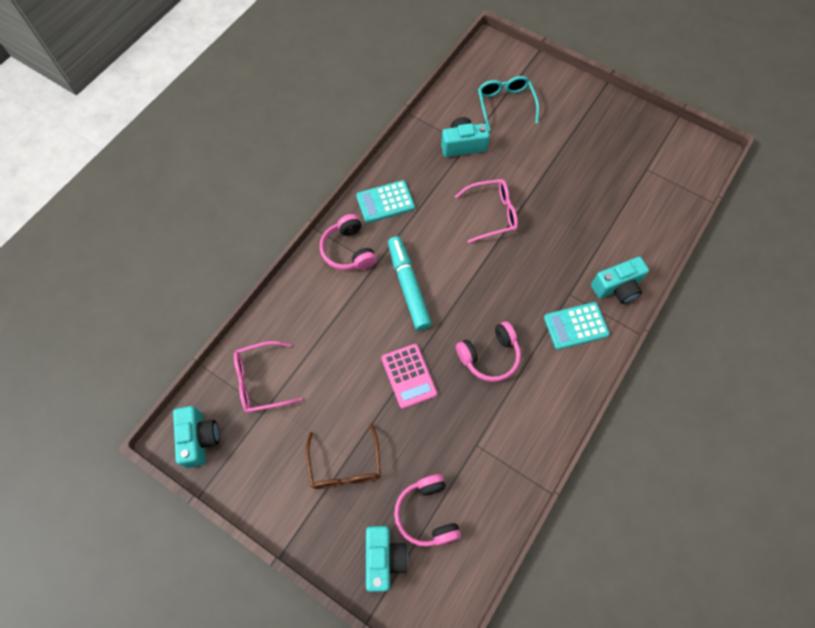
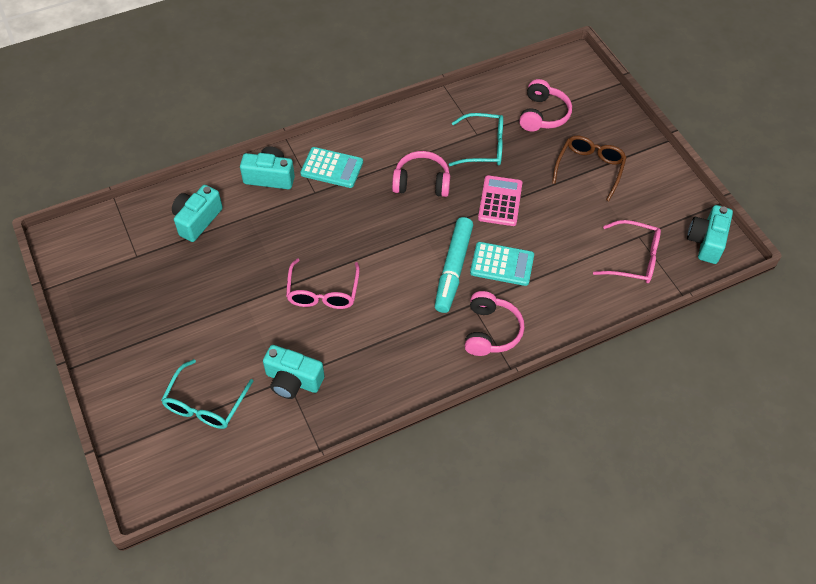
camera: 150 degrees left, 10 degrees down
turquoise calculator [356,180,415,223] -> turquoise calculator moved to [470,242,534,286]
turquoise camera [366,526,408,592] -> turquoise camera moved to [172,185,223,242]
pink glasses [455,179,518,243] -> pink glasses turned 105 degrees counterclockwise [286,259,360,309]
none -> turquoise glasses [449,113,503,166]

